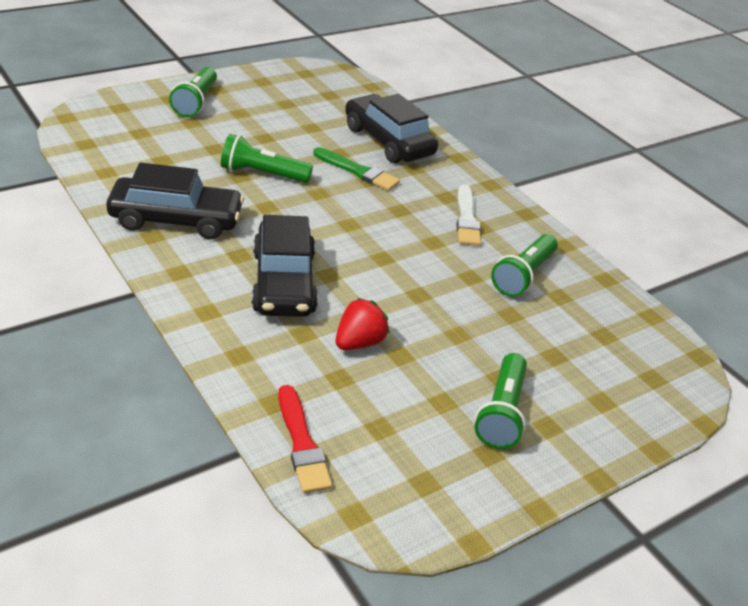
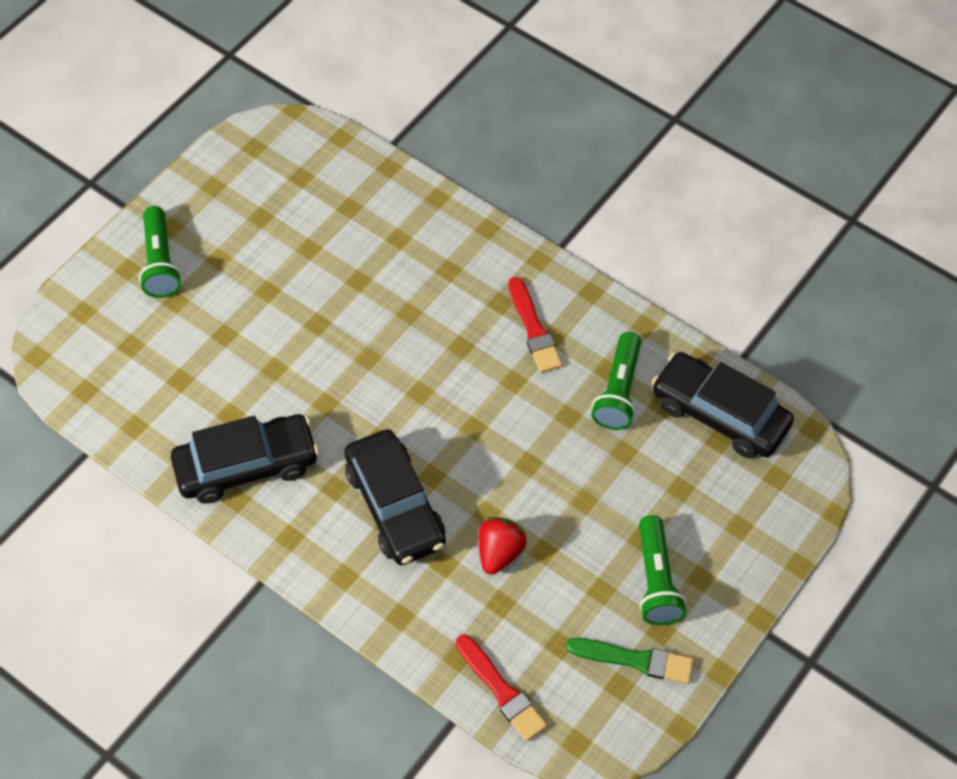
camera: 15 degrees left, 20 degrees up
green flashlight [221,134,313,183] -> none
green brush [313,147,400,191] -> green brush moved to [566,638,694,684]
black car [345,94,438,163] -> black car moved to [652,352,794,459]
white brush [456,184,481,246] -> red brush [509,277,562,373]

